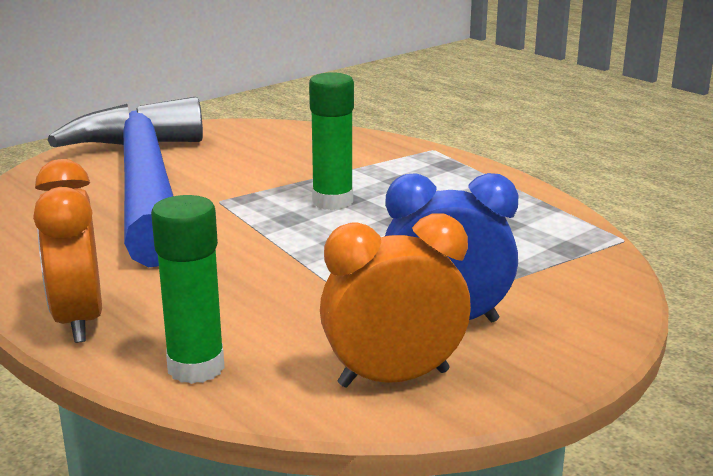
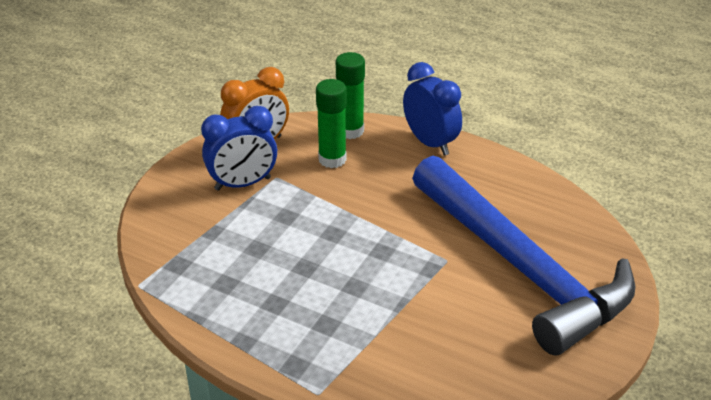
camera: 160 degrees right, 15 degrees up
orange clock [33,159,102,343] -> blue clock [403,62,462,155]
green glue stick [309,72,354,210] -> green glue stick moved to [316,79,347,168]

